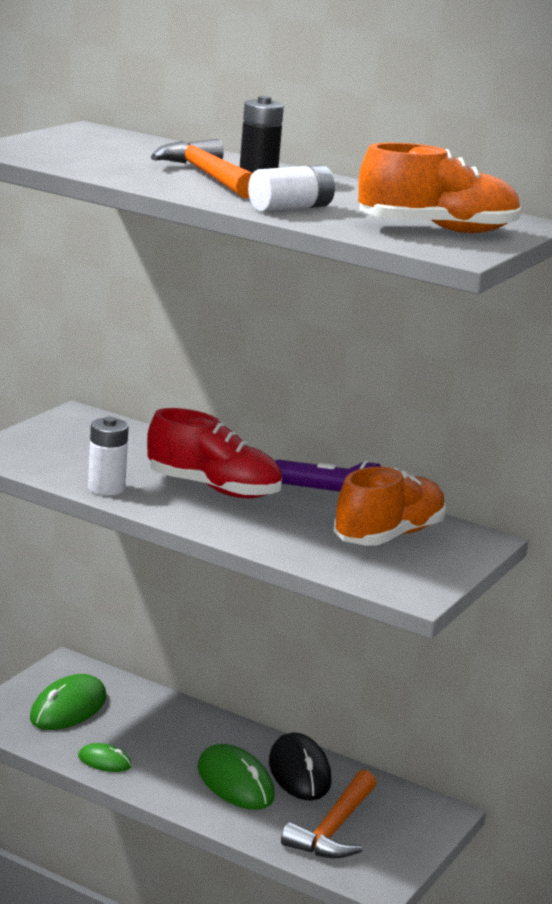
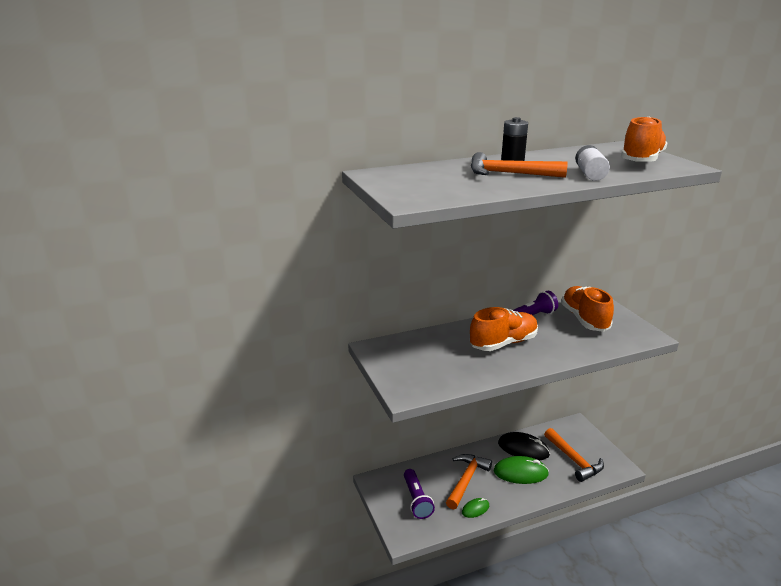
camera: 50 degrees left, 5 degrees up
green mouse [30,674,106,730] -> purple flashlight [404,469,435,519]
white battery [88,417,129,495] -> none
red shoe [147,408,282,498] -> orange shoe [470,307,538,351]
none -> orange hammer [446,454,492,509]

